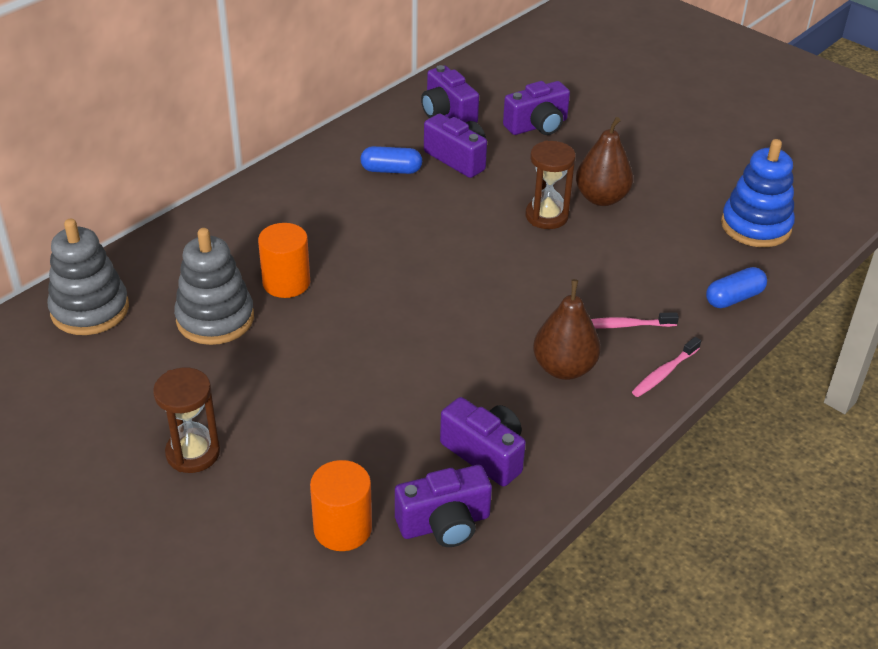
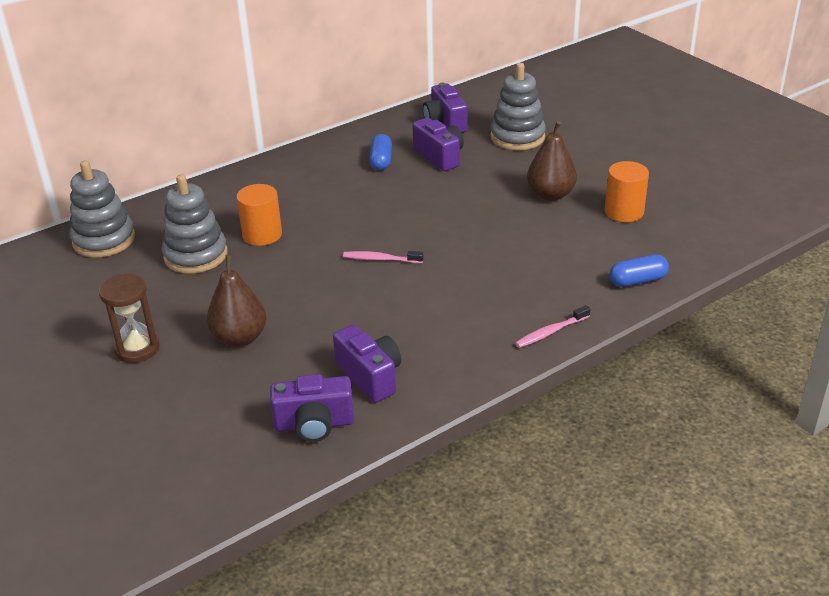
camera: 15 degrees right, 5 degrees down
orange cylinder [310,460,372,551] -> orange cylinder moved to [605,161,649,222]
blue capsule [360,146,422,174] -> blue capsule turned 75 degrees clockwise [370,134,392,171]
purple camera [503,81,570,135] -> grey stacking toy [490,63,546,150]
brown hourglass [525,141,576,229] -> none
brown pear [533,279,601,380] -> brown pear moved to [207,255,266,347]
pink toothbrush [591,312,679,329] -> pink toothbrush moved to [343,251,424,263]
blue stacking toy [721,139,795,247] -> none

